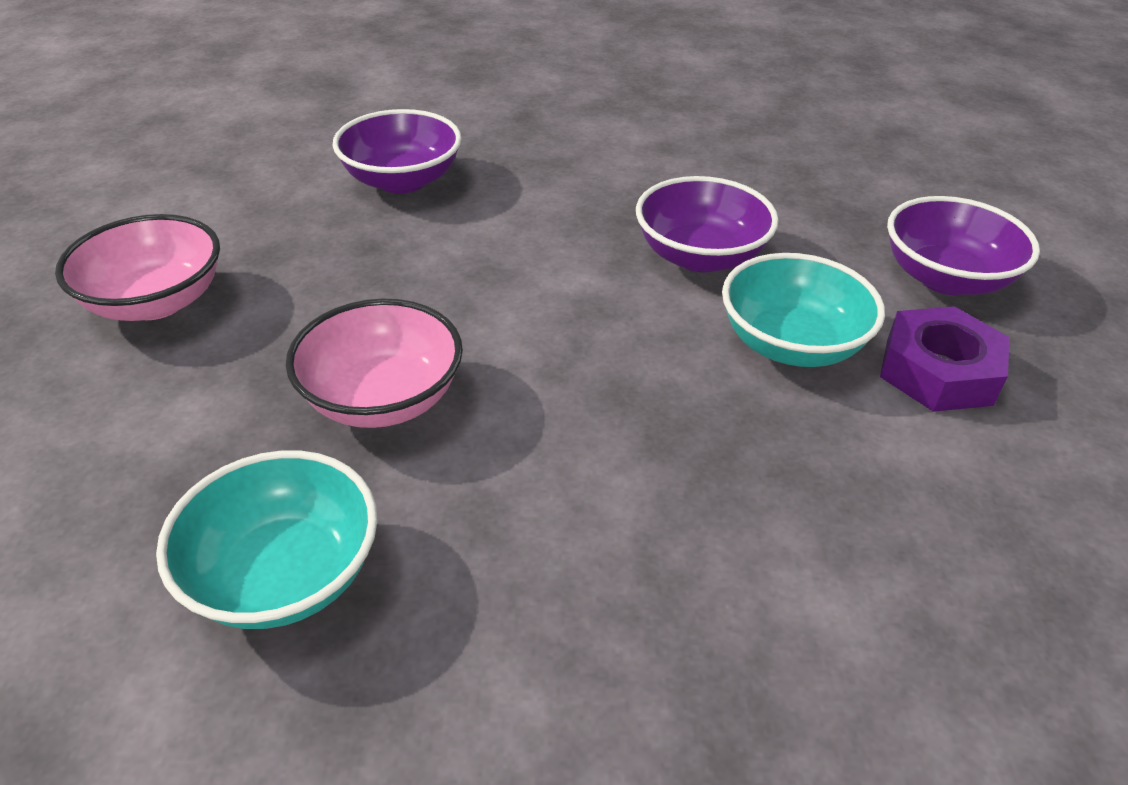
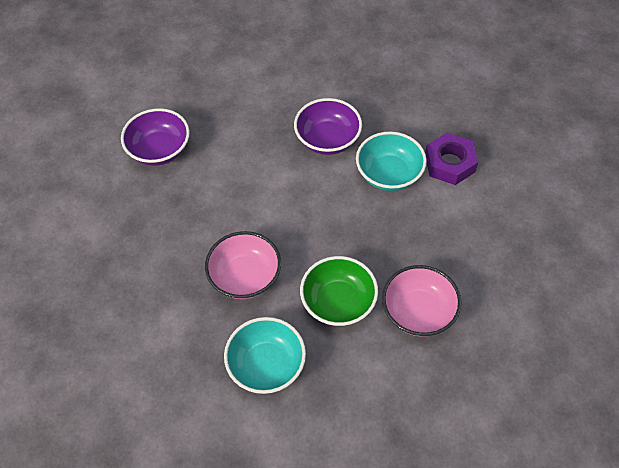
camera: 25 degrees left, 15 degrees up
pink bowl [55,214,220,321] -> pink bowl moved to [382,265,461,336]
purple bowl [887,196,1040,295] -> none
none -> green bowl [300,256,378,326]

